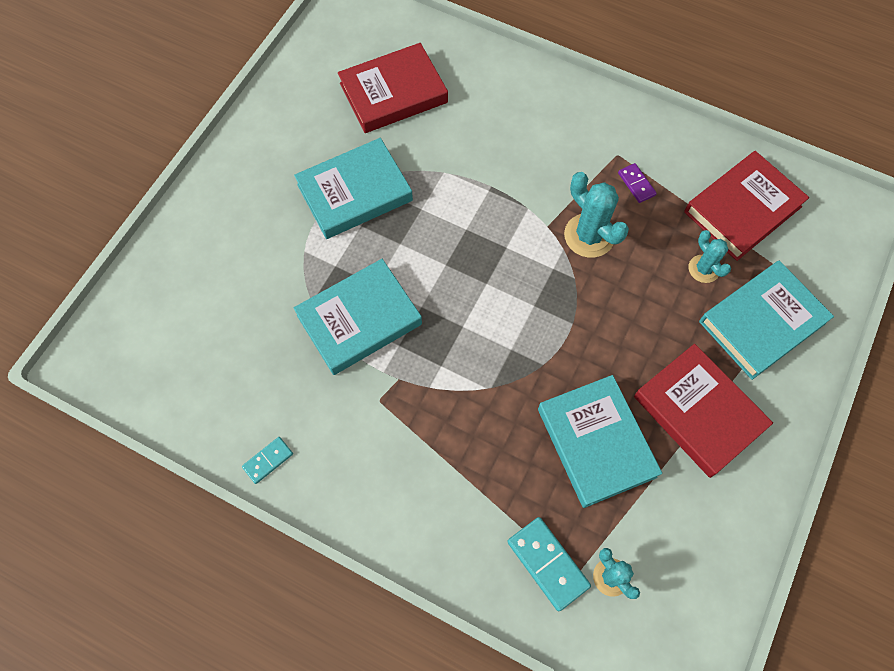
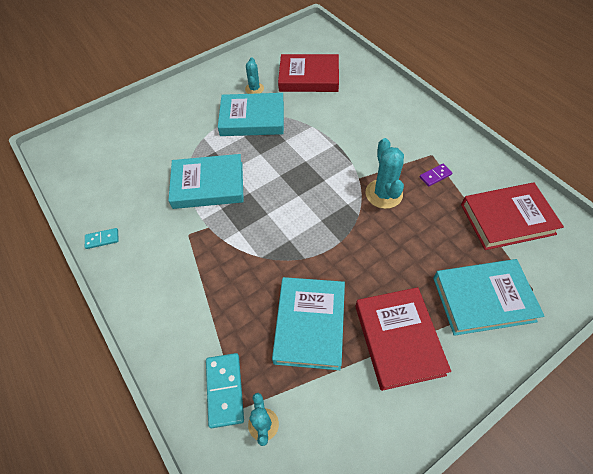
camera: 30 degrees right, 10 degrees down
purple domino [618,163,657,203] -> purple domino turned 60 degrees clockwise [420,164,452,187]
turquoise cactus [688,230,731,283] -> turquoise cactus moved to [245,57,264,94]

